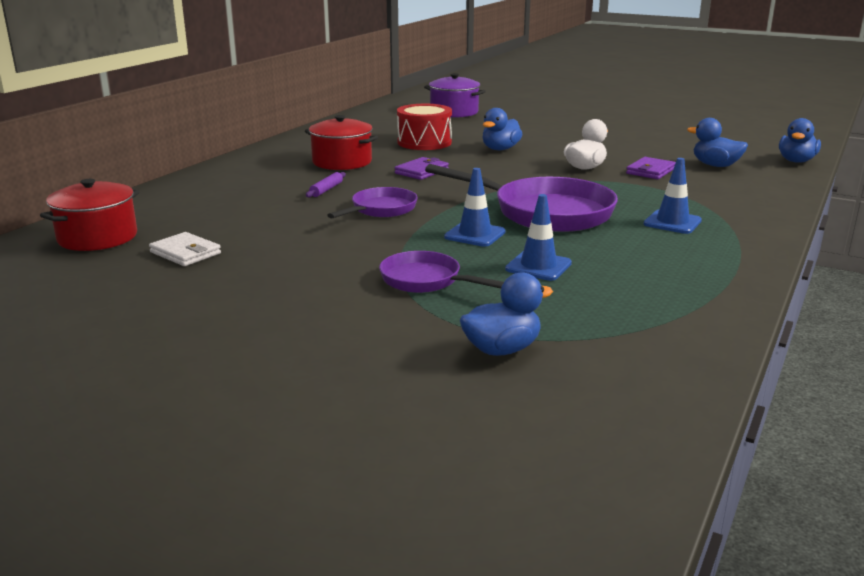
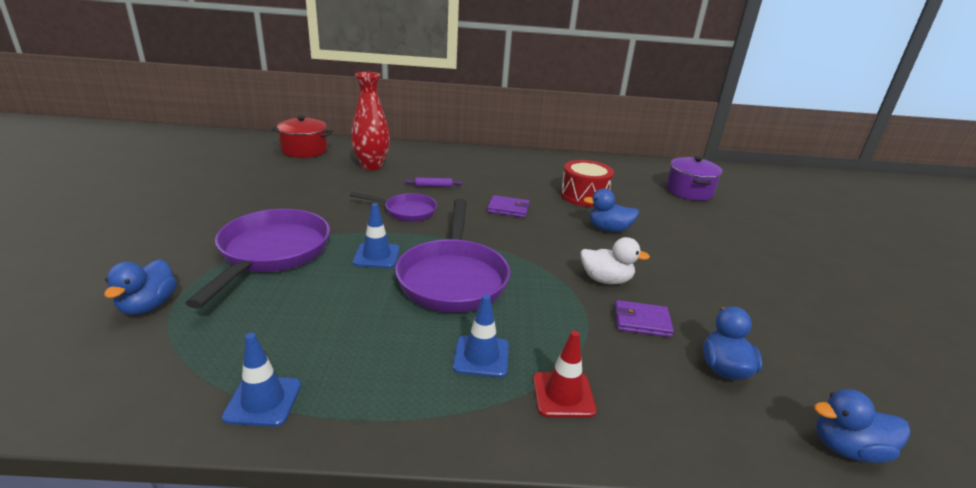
camera: 60 degrees right, 5 degrees up
white wallet [149,232,221,266] -> none
red pot [305,115,378,170] -> none
purple pan [379,251,504,293] -> purple pan [186,209,330,309], size x1.78
blue duck [460,272,553,356] -> blue duck turned 60 degrees clockwise [104,259,177,315]
blue traffic cone [505,194,572,281] -> blue traffic cone moved to [222,333,301,427]
none -> red vase [351,72,390,170]
none -> red traffic cone [533,330,597,418]

